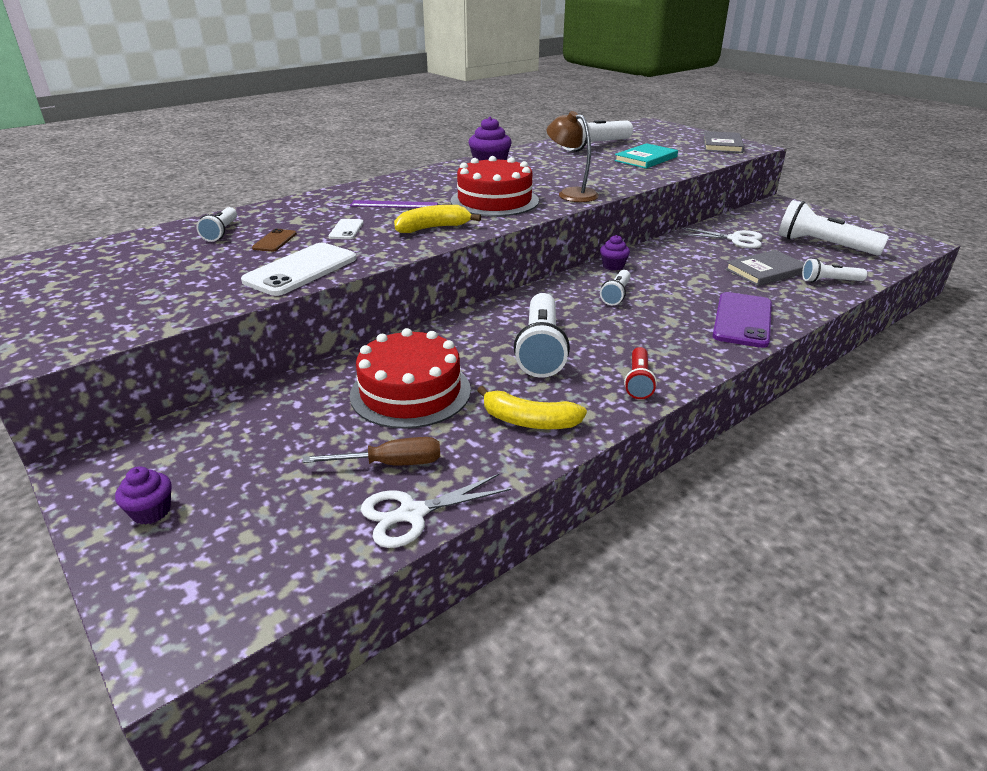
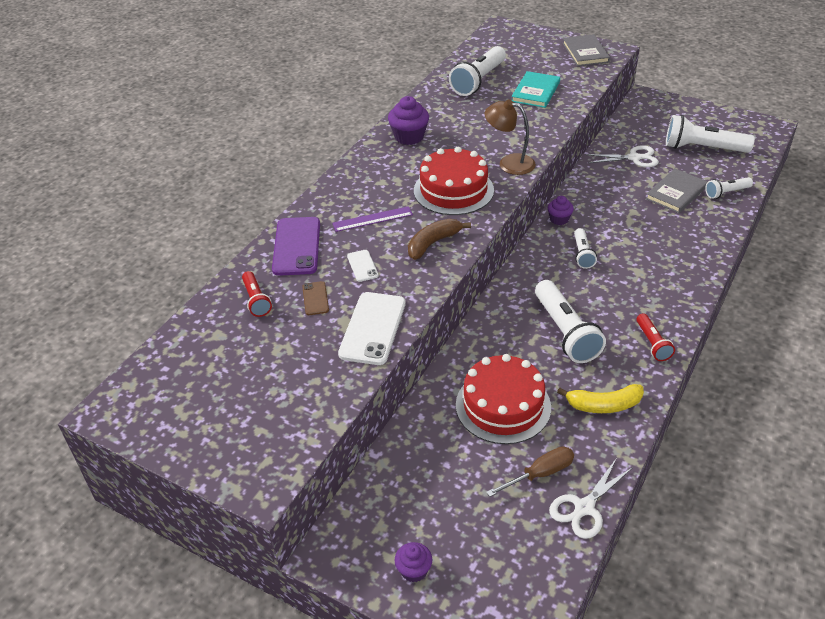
camera: 20 degrees left, 10 degrees up
white flashlight [196,207,237,242] -> red flashlight [242,271,272,317]
yellow banana [394,205,481,233] -> brown banana [408,218,471,260]
purple phone [712,292,772,348] -> purple phone moved to [272,217,320,276]

